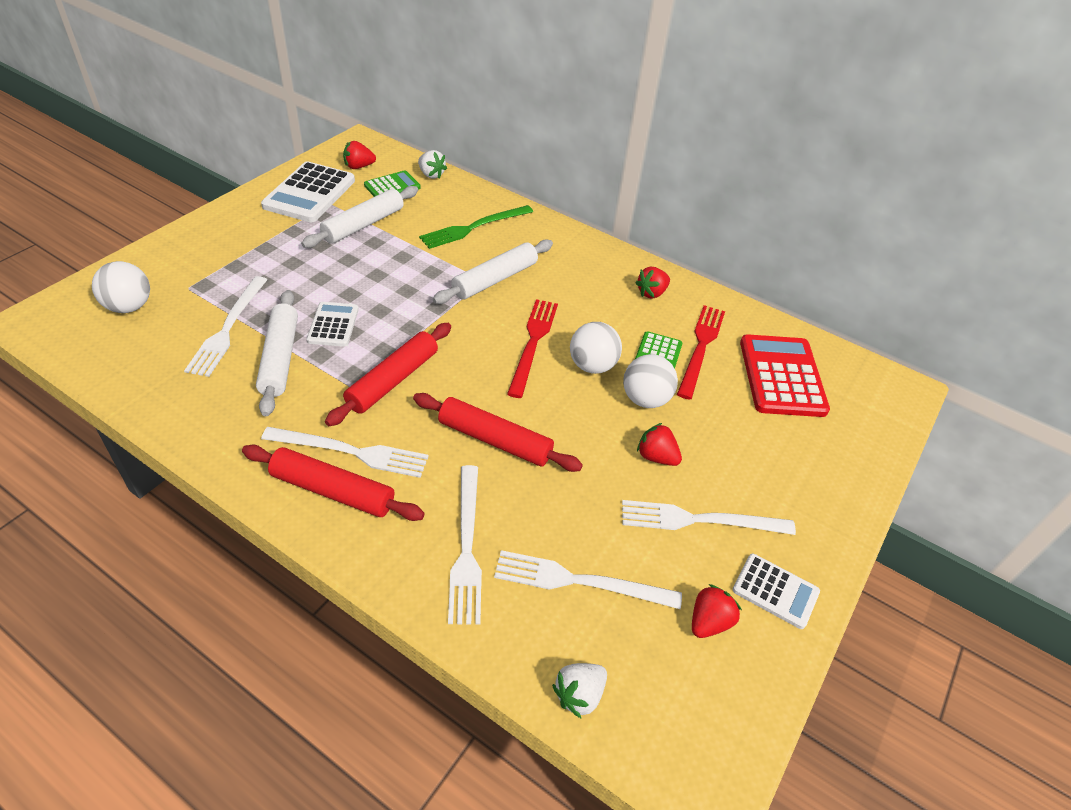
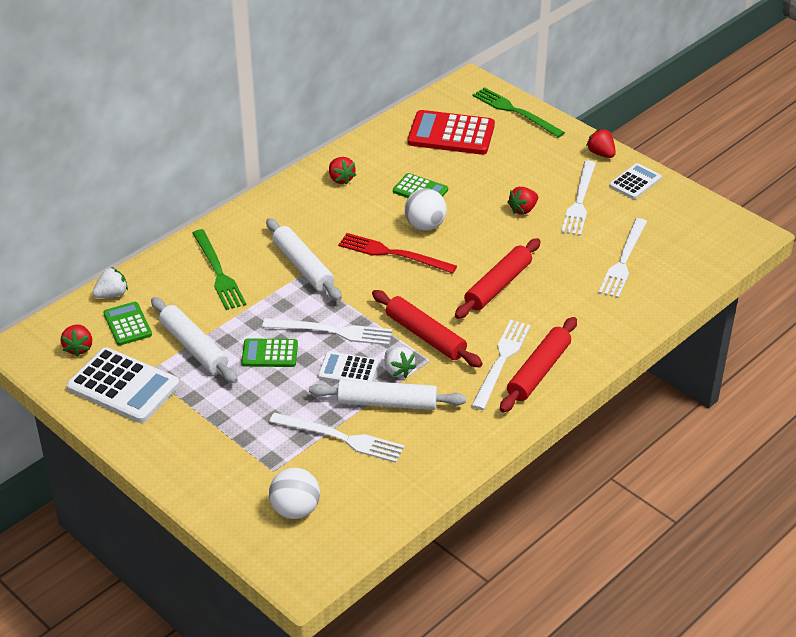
camera: 75 degrees left, 5 degrees down
white fork [448,465,482,624] -> white fork moved to [262,318,392,345]
white strawberry [552,663,607,718] -> white strawberry moved to [385,347,416,378]
white ball [623,354,678,408] -> none
red fork [677,305,725,400] -> none
red strawberry [692,584,742,638] -> red strawberry moved to [586,129,616,158]
none -> green calculator [241,338,298,367]
none -> green fork [473,87,565,138]

